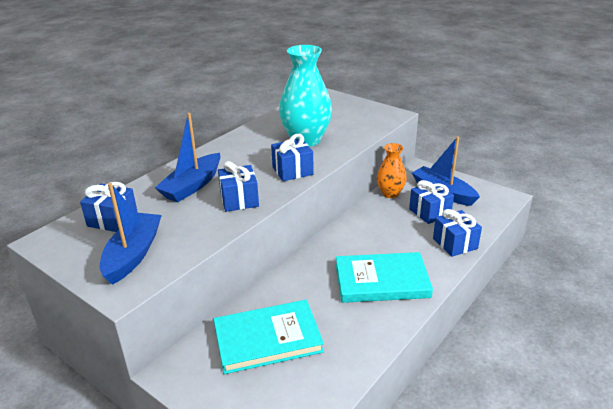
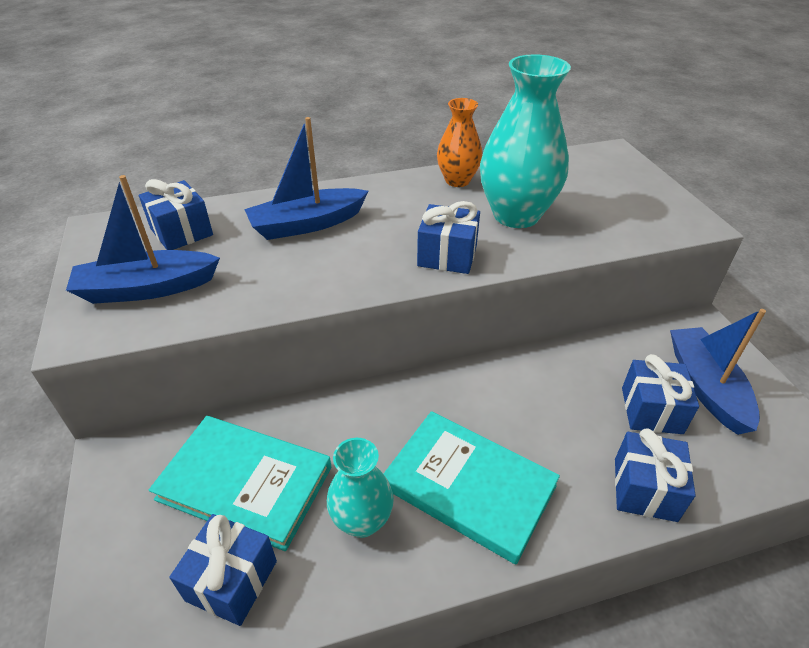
camera: 35 degrees right, 10 degrees up
blue boat [100,183,162,285] -> blue boat turned 150 degrees counterclockwise [66,175,220,304]
blue gift [218,161,259,212] -> blue gift moved to [169,514,277,626]
orange vase [377,143,407,198] -> orange vase moved to [437,98,482,187]
none -> turquoise vase [327,438,394,538]

